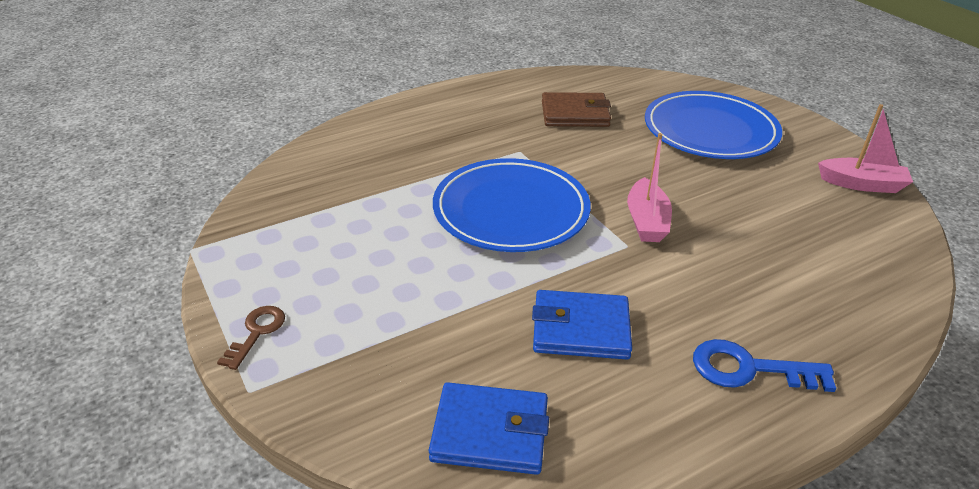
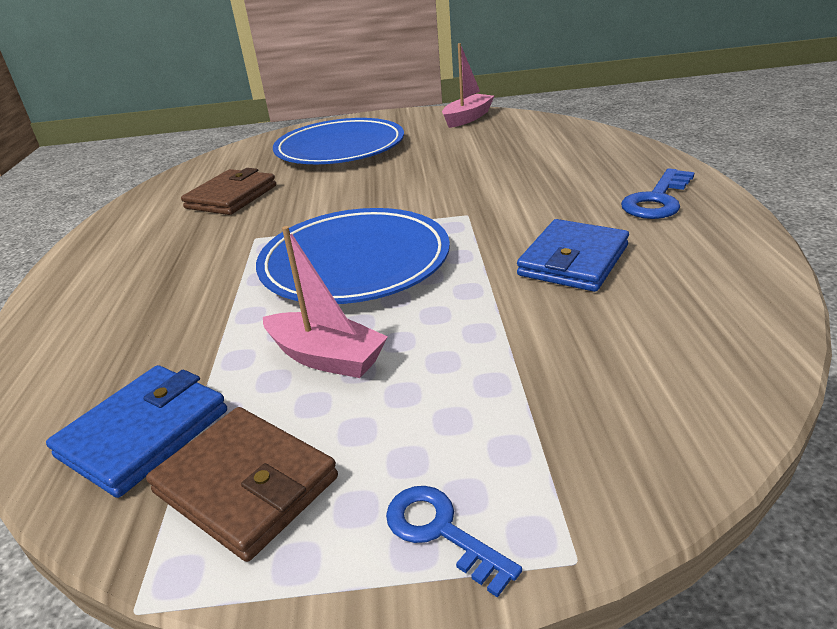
camera: 60 degrees left, 5 degrees down
brown key [217,306,285,370] -> blue key [386,486,522,598]
blue wallet [429,382,549,475] -> blue wallet moved to [46,365,227,498]
pink boat [627,133,672,242] -> pink boat moved to [263,226,388,378]
none -> brown wallet [146,407,338,562]

